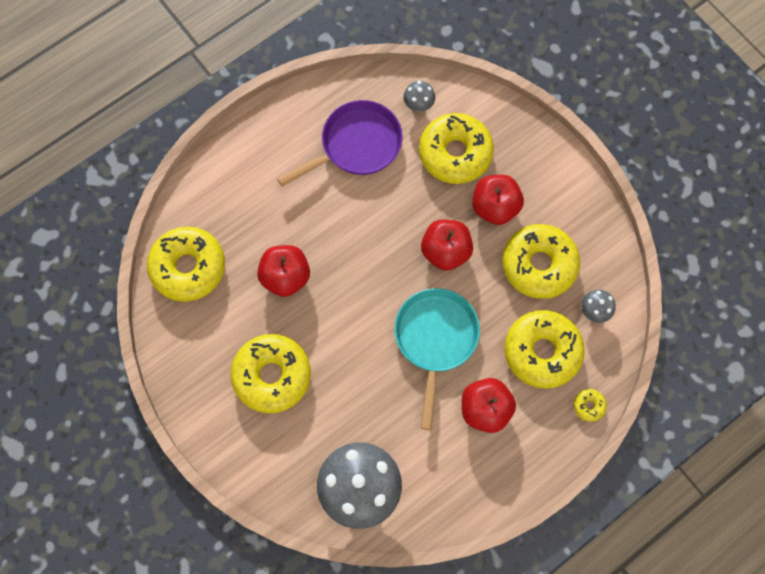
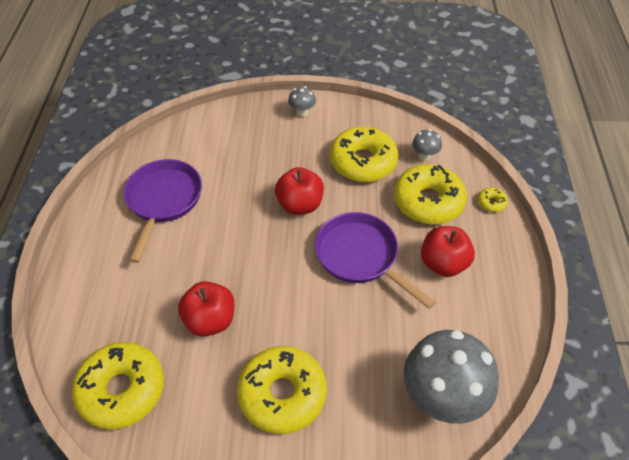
camera: 50 degrees left, 20 degrees down
turquoise pan [394,288,480,430] -> purple pan [315,212,436,309]
grey mushroom [403,81,435,112] -> grey mushroom moved to [288,86,316,117]
yellow donut [419,113,494,184] -> none
red apple [472,175,524,225] -> none

